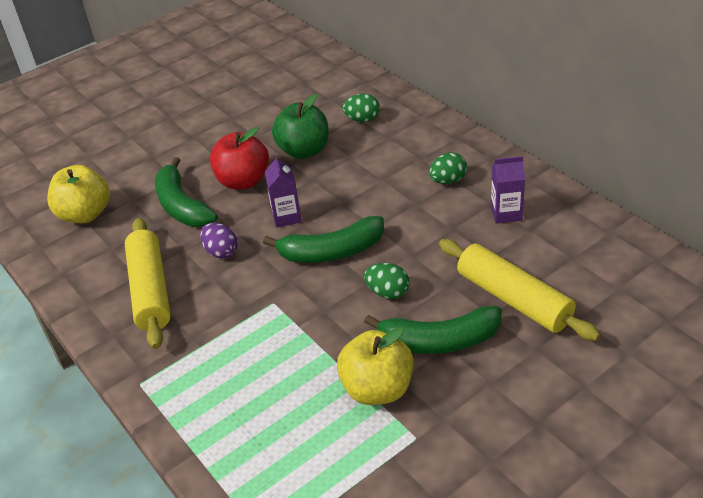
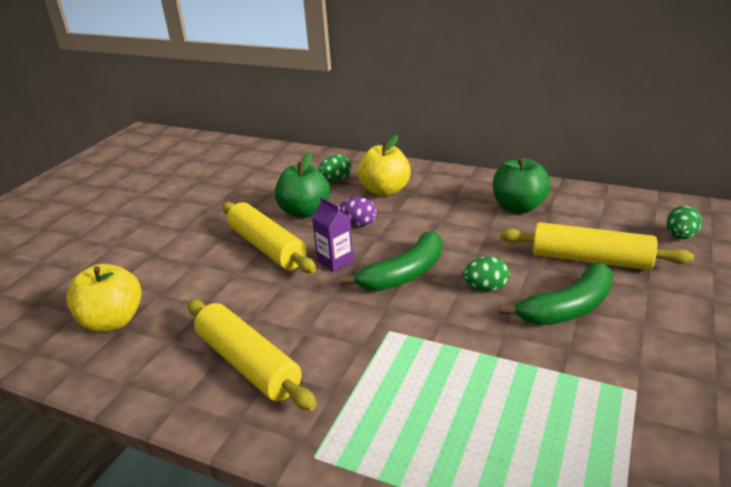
camera: 30 degrees left, 10 degrees down
green banana [155,157,218,227] -> none
purple egg [200,223,238,258] -> purple egg moved to [339,197,377,227]
red apple [210,127,269,190] -> yellow rolling pin [222,202,316,273]
yellow apple [337,327,414,405] -> yellow apple moved to [357,135,411,196]
green egg [429,152,467,184] -> green egg moved to [666,206,702,239]
purple carton [491,156,525,223] -> green apple [493,157,551,213]

